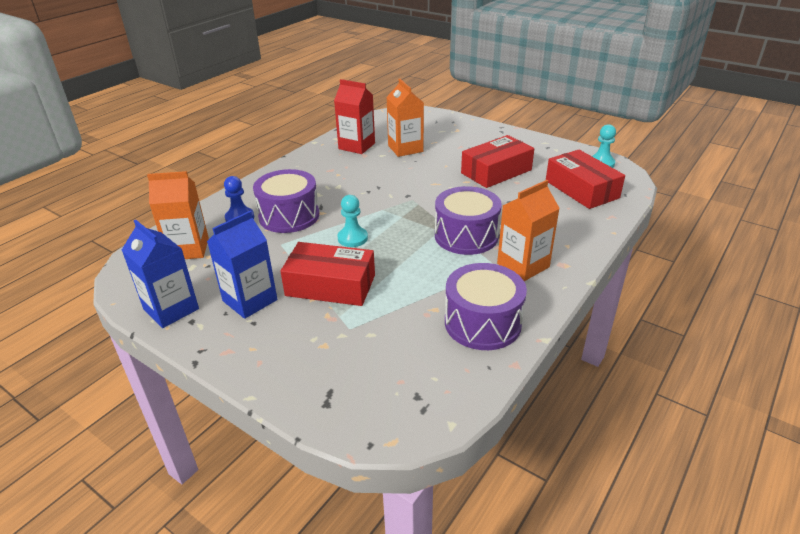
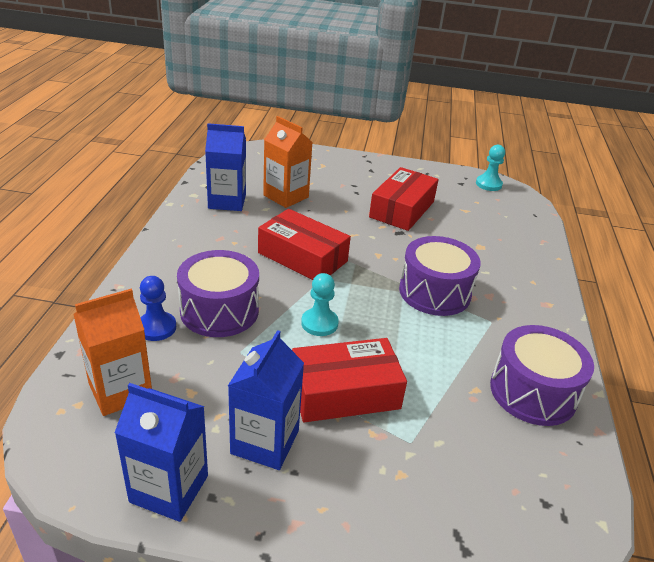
camera: 30 degrees left, 0 degrees up
red carton [334,79,375,154] -> blue carton [205,123,246,211]
orange carton [497,180,560,281] -> none
red box [546,150,625,209] -> red box moved to [258,209,351,280]

